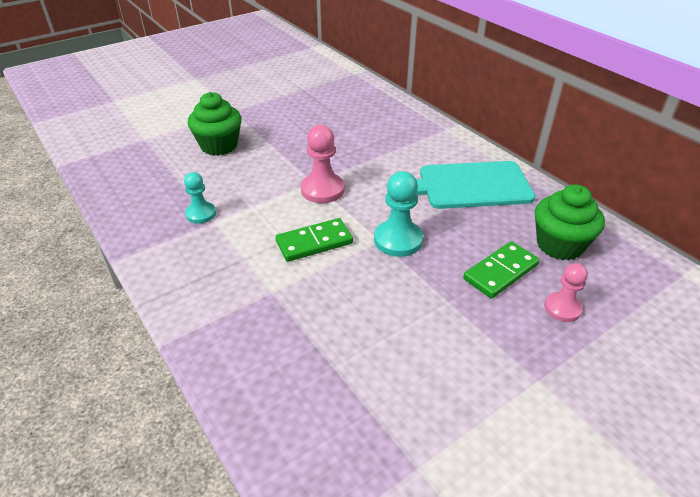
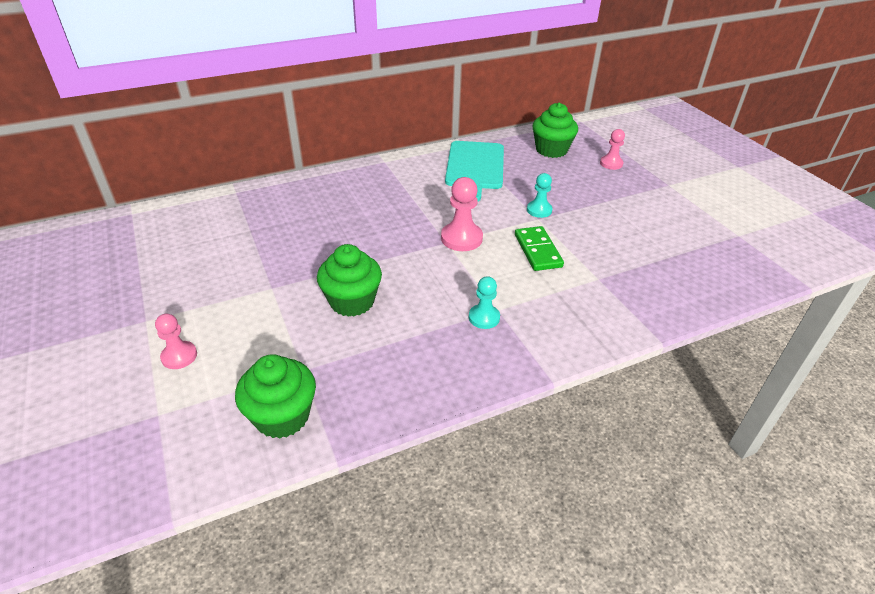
camera: 80 degrees left, 0 degrees up
turquoise pawn [374,171,423,257] -> turquoise pawn [527,173,553,218], size x0.64
green domino [463,241,540,299] -> none
none -> pink pawn [155,314,197,369]
none -> green cupcake [235,354,316,439]

